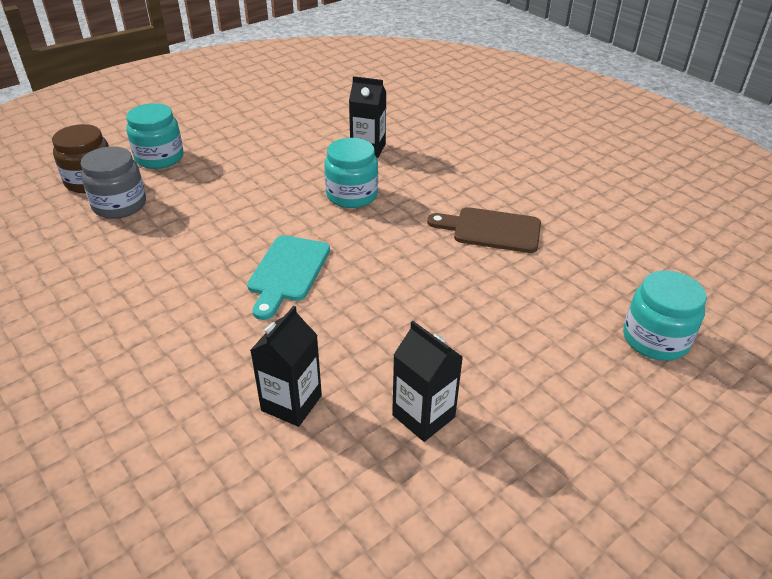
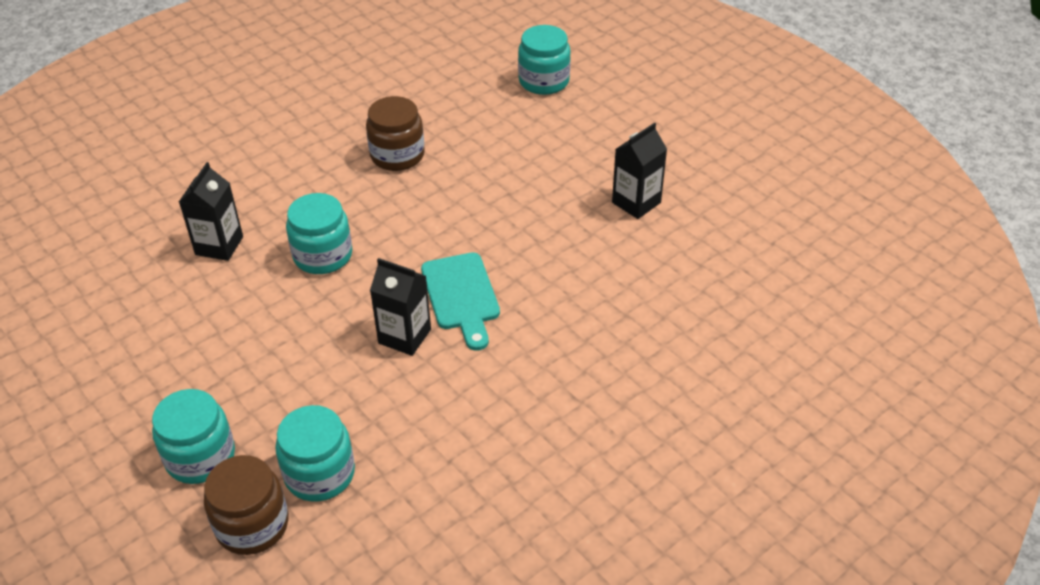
camera: 90 degrees left, 5 degrees up
grey jar [81,146,146,219] -> turquoise jar [275,405,355,502]
turquoise cutting board [247,235,330,320] -> turquoise cutting board turned 60 degrees clockwise [421,252,500,351]
black carton [250,306,322,427] -> black carton moved to [370,258,431,356]
brown cutting board [427,207,541,253] -> brown jar [366,96,425,171]

